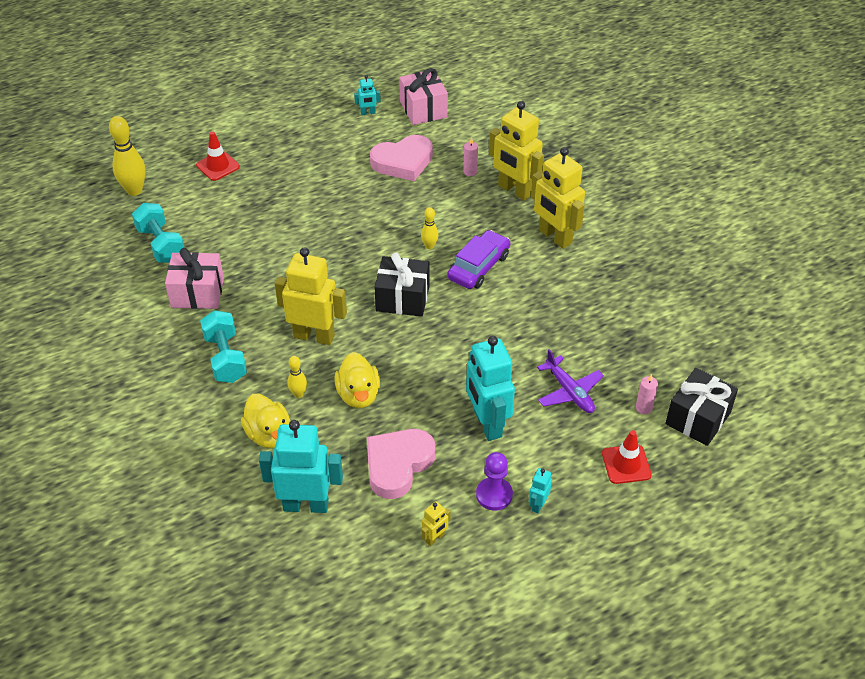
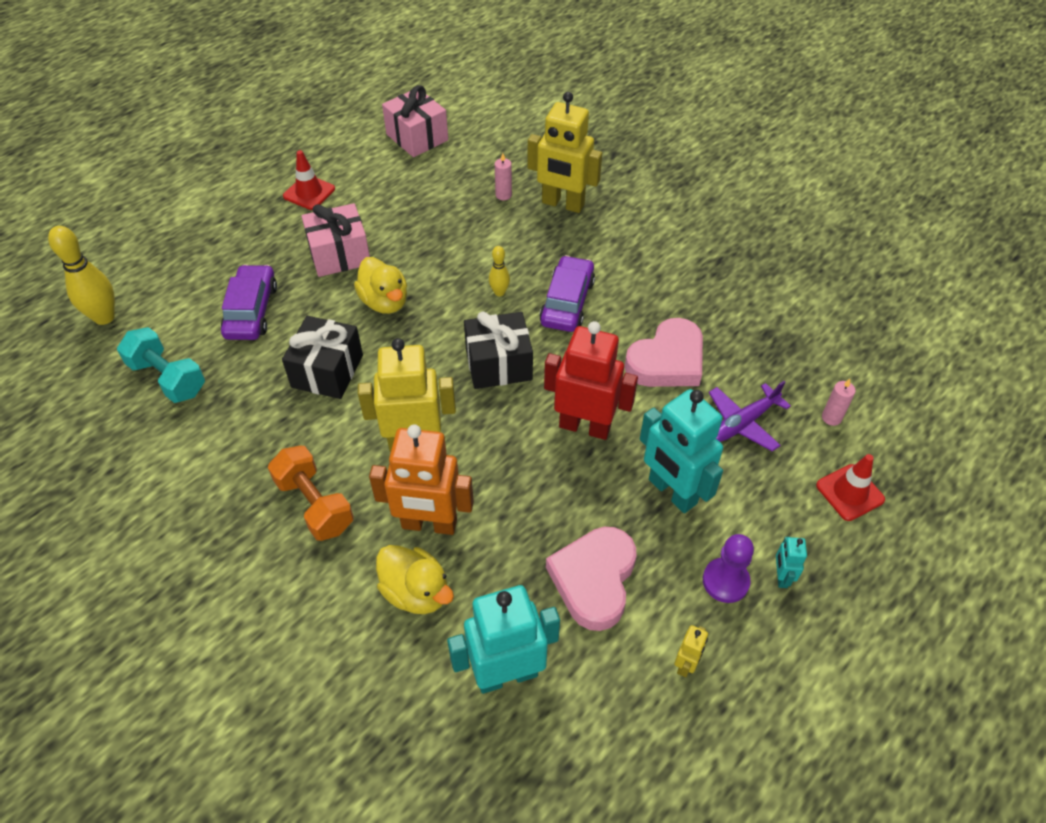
camera: 20 degrees left, 5 degrees up
pink gift [165,248,224,309] -> pink gift moved to [302,203,370,277]
red traffic cone [196,131,240,181] -> red traffic cone moved to [283,150,335,210]
turquoise dumbbell [200,310,247,383] -> orange dumbbell [268,446,354,541]
yellow bowling pin [287,356,307,398] -> orange robot [369,424,474,535]
yellow duck [334,352,380,408] -> yellow duck moved to [354,257,407,314]
turquoise robot [354,75,381,115] -> none
pink heart [370,135,433,181] -> pink heart moved to [624,318,703,387]
yellow robot [531,147,585,249] -> none
purple plane [537,349,604,413] -> purple plane turned 105 degrees clockwise [709,381,791,452]
black gift [665,368,738,446] -> black gift moved to [282,316,363,399]
none -> purple car [221,264,277,340]
none -> red robot [544,321,638,440]

